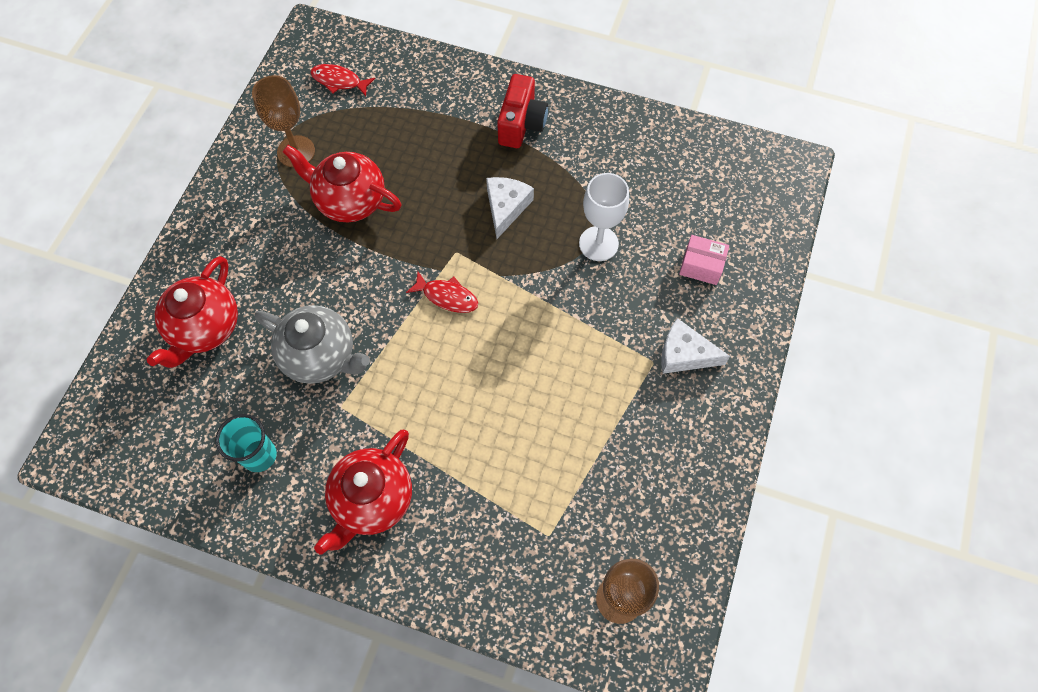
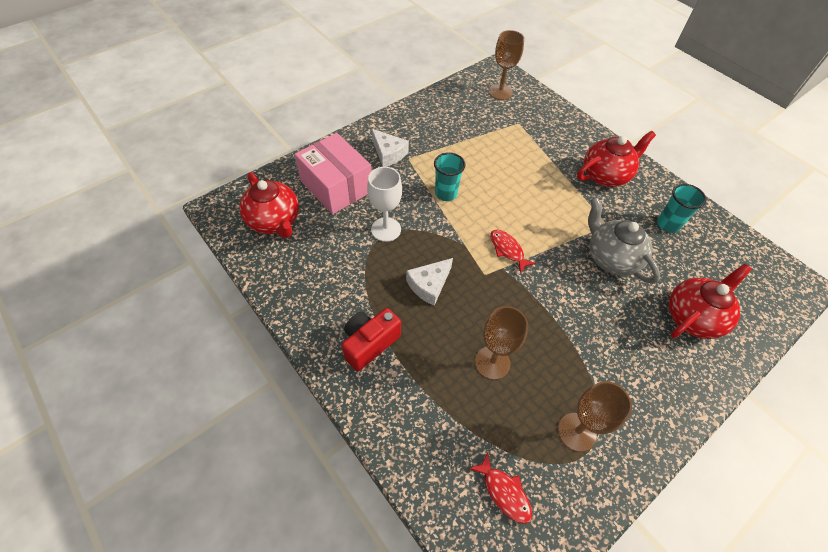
camera: 150 degrees left, 10 degrees down
red teapot [283,145,401,222] -> red teapot moved to [239,172,299,238]
pink box [679,235,729,285] -> pink box [295,133,371,214], size x2.07
none -> turquoise cup [434,152,466,201]
none -> brown goblet [475,306,528,380]

